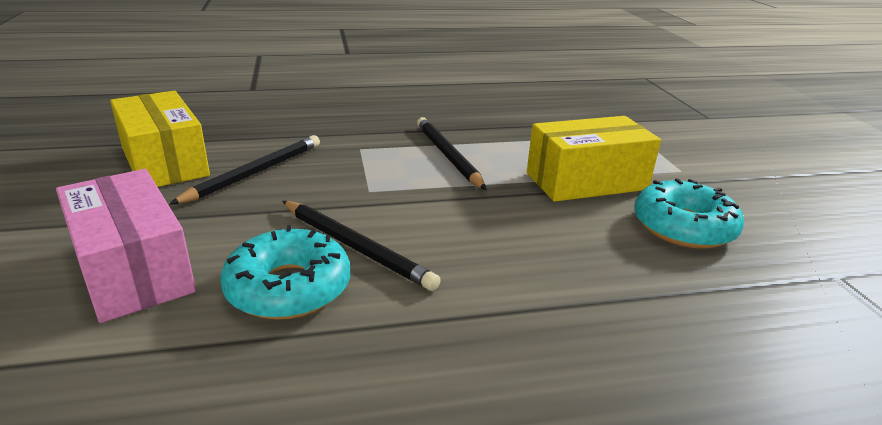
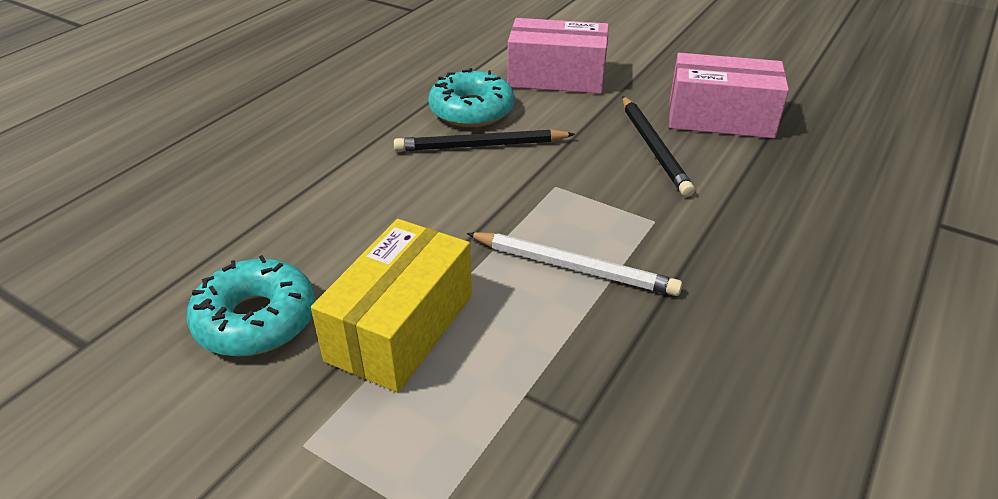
camera: 135 degrees right, 10 degrees up
yellow box [110,91,210,187] -> pink box [669,53,789,138]
black pencil [417,117,487,190] -> white pencil [466,232,683,296]

